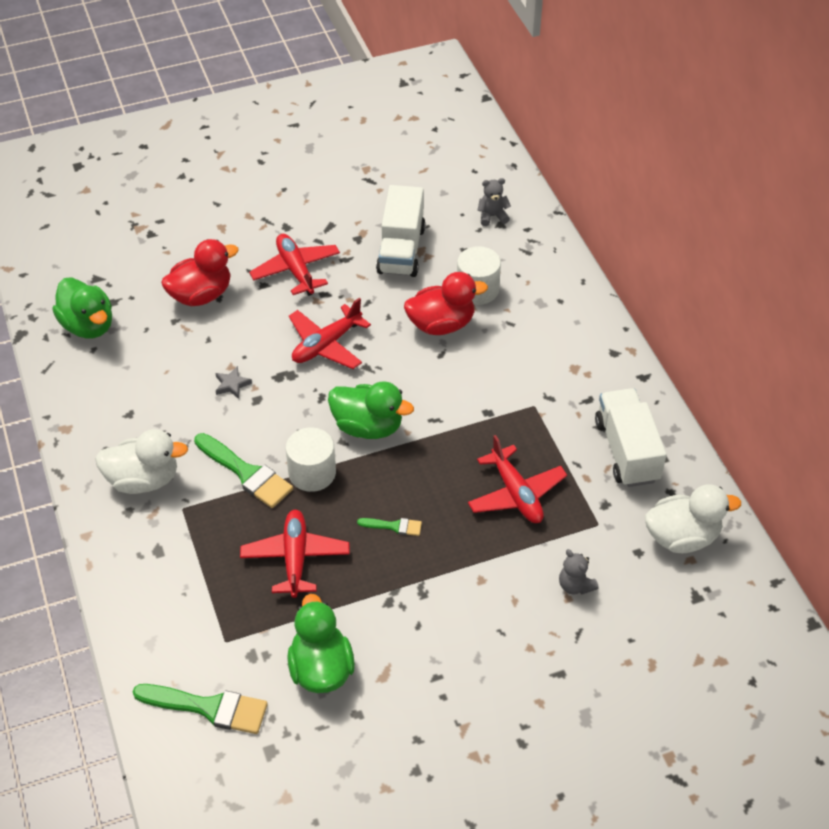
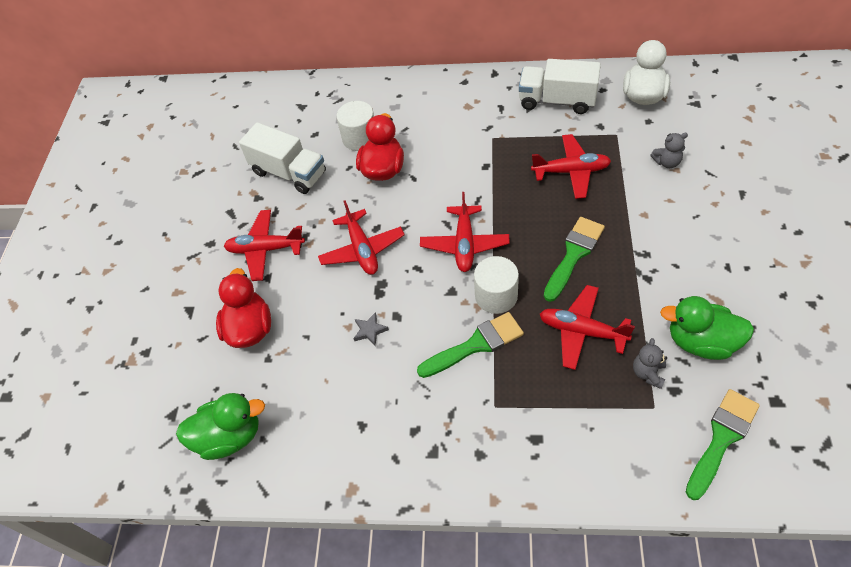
camera: 60 degrees left, 5 degrees up
white duck [95,429,188,494] -> none
green duck [328,381,414,439] -> red plane [420,192,510,272]
green brush [357,518,422,536] -> green brush [544,217,605,302], size x1.93
grey teddy bear [477,178,511,226] -> grey teddy bear moved to [633,338,667,389]

